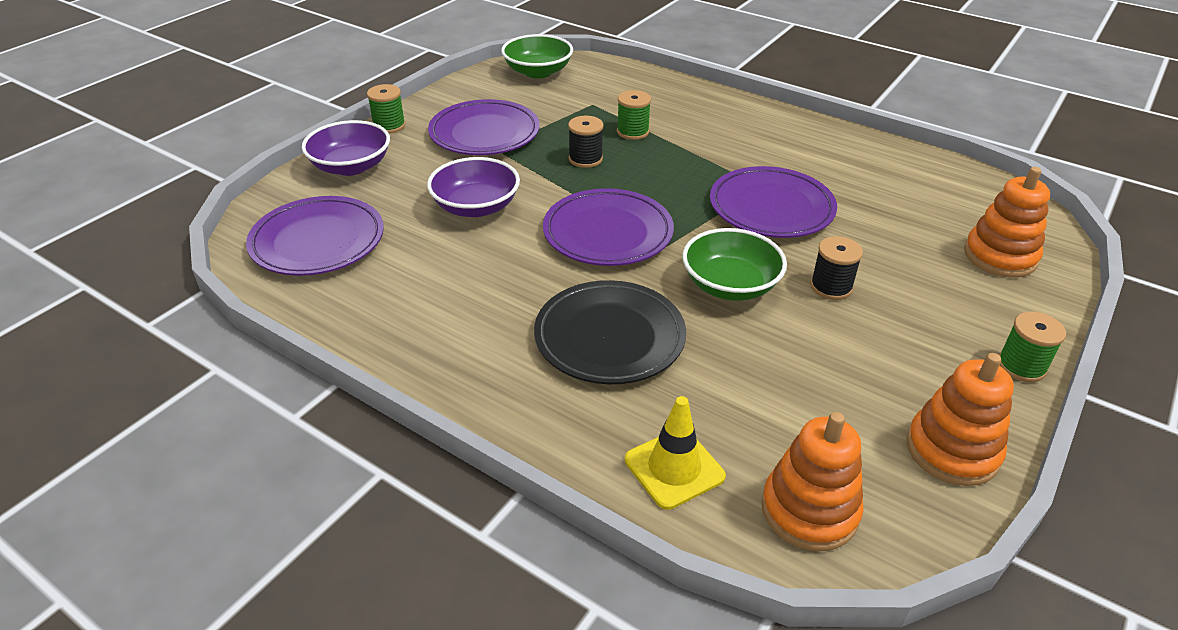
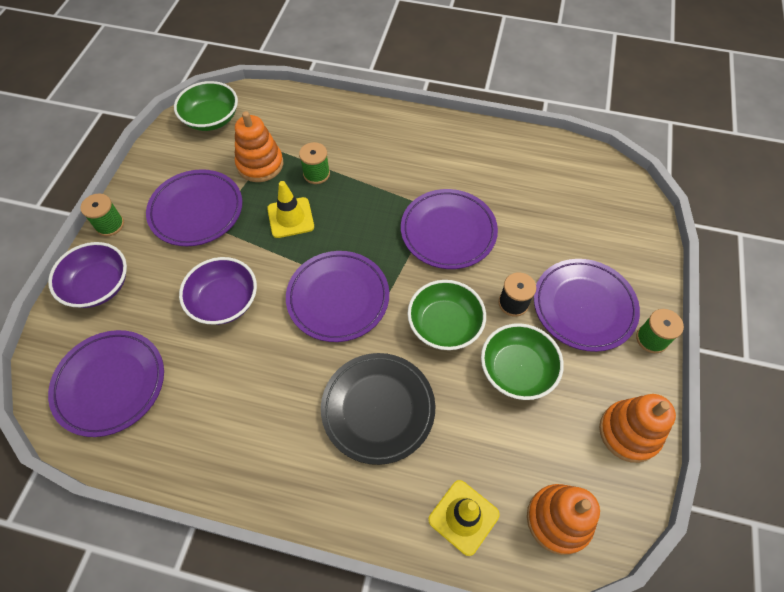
camera: 20 degrees left, 20 degrees up
black spool [568,116,604,168] -> yellow traffic cone [267,181,314,238]
orange stacking toy [964,167,1050,278] -> orange stacking toy moved to [235,111,283,182]
none -> green bowl [481,323,564,400]
none -> purple plate [534,259,640,352]

